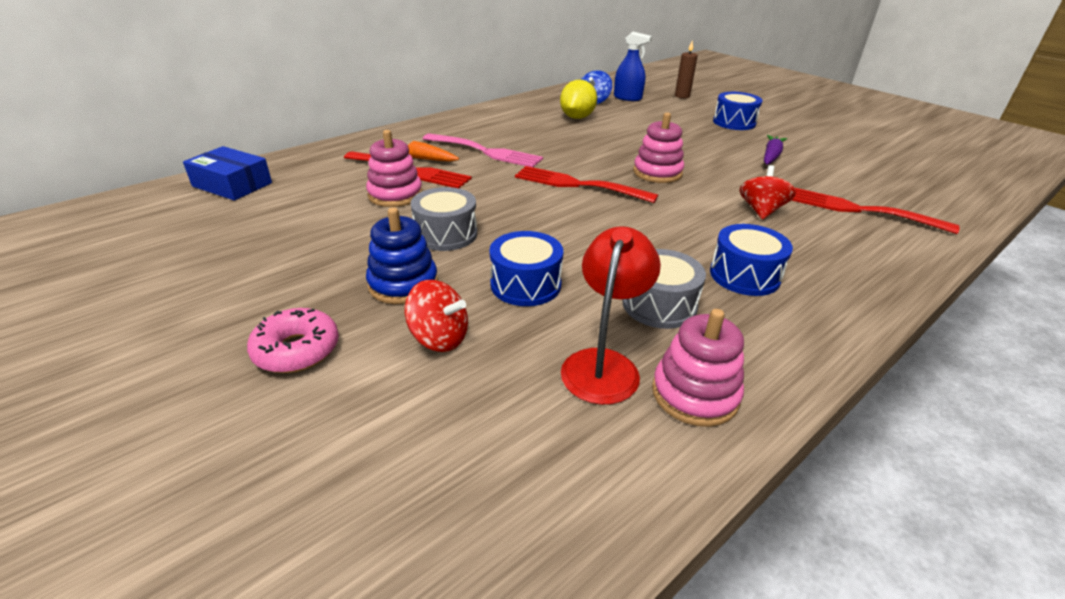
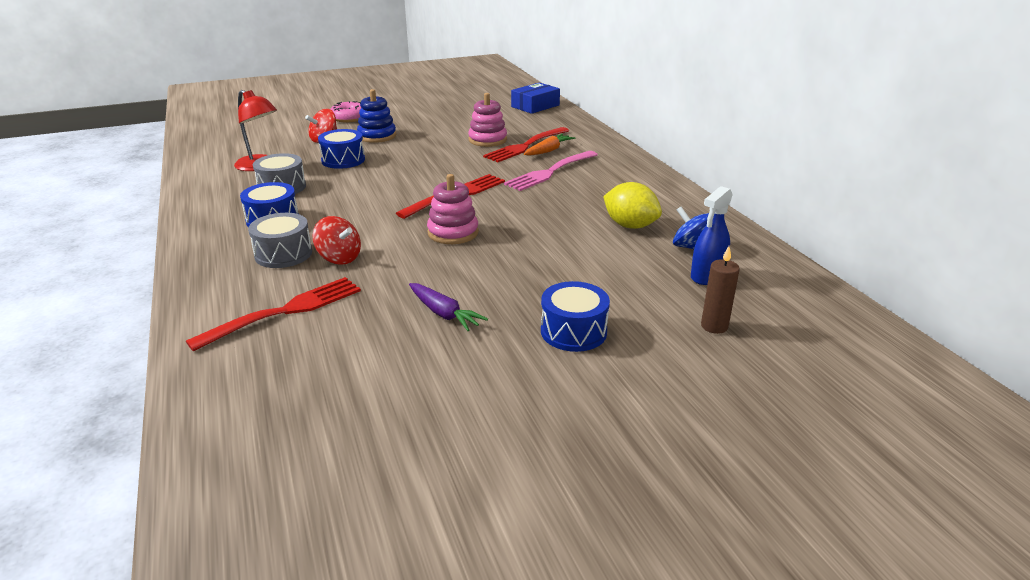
camera: 110 degrees right, 5 degrees down
grey drum [411,187,477,251] -> grey drum moved to [248,213,312,268]
pink stacking toy [652,309,744,427] -> none

